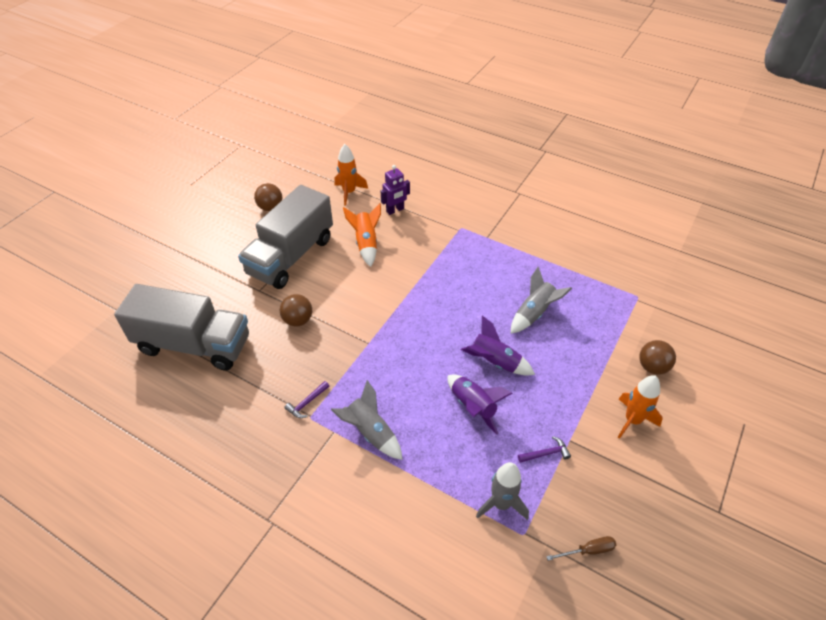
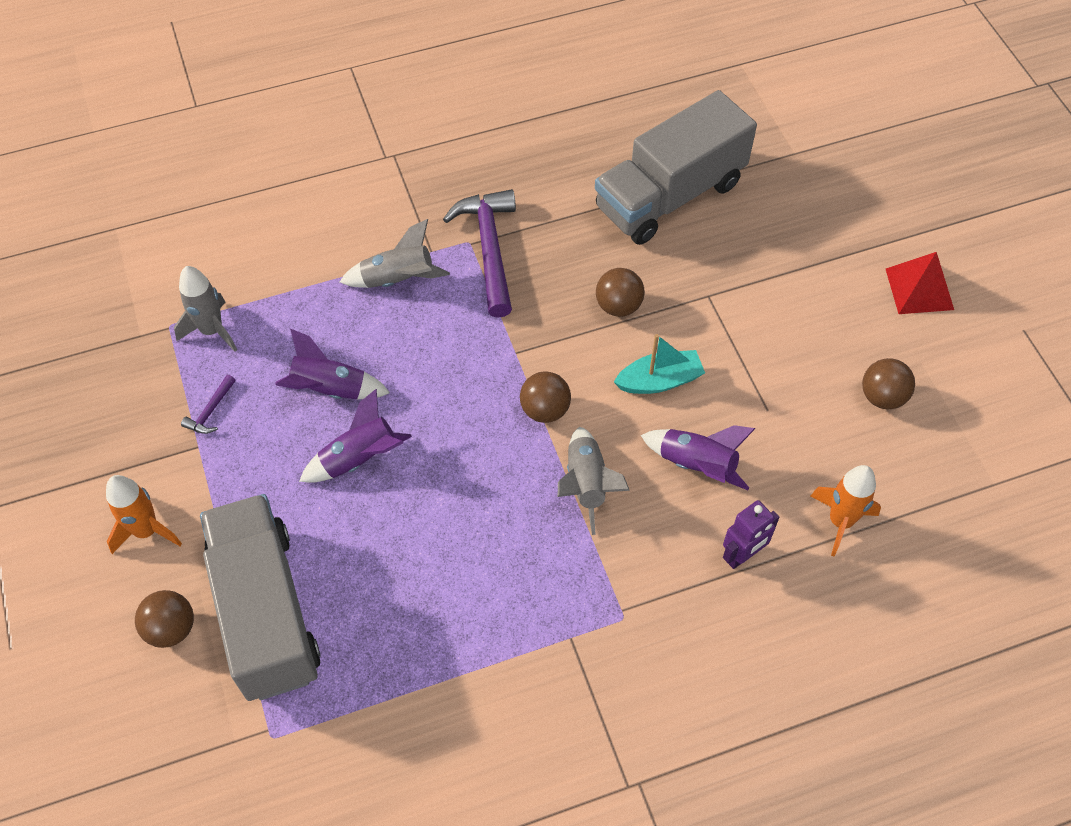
camera: 130 degrees right, 10 degrees up
grey truck [238,185,333,289] -> grey truck moved to [200,494,321,701]
purple hammer [284,381,329,418] -> purple hammer [443,189,516,318], size x2.28
orange rocket [343,203,381,267] -> purple rocket [641,425,755,490]
purple robot [381,165,410,215] -> purple robot turned 135 degrees counterclockwise [723,500,780,569]
grey rocket [511,267,572,334] -> grey rocket moved to [558,427,630,535]
brown screwdriver [546,536,616,561] -> none
none -> brown ball [520,371,571,423]
none -> turquoise boat [614,334,705,394]
none -> red pyramid [886,252,954,314]

